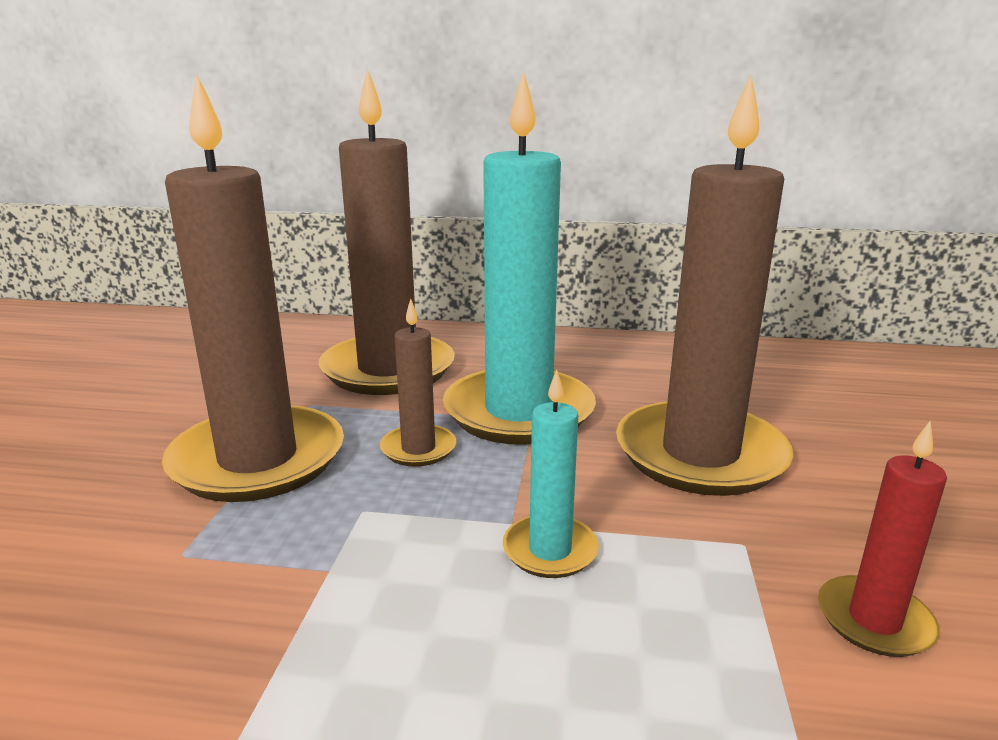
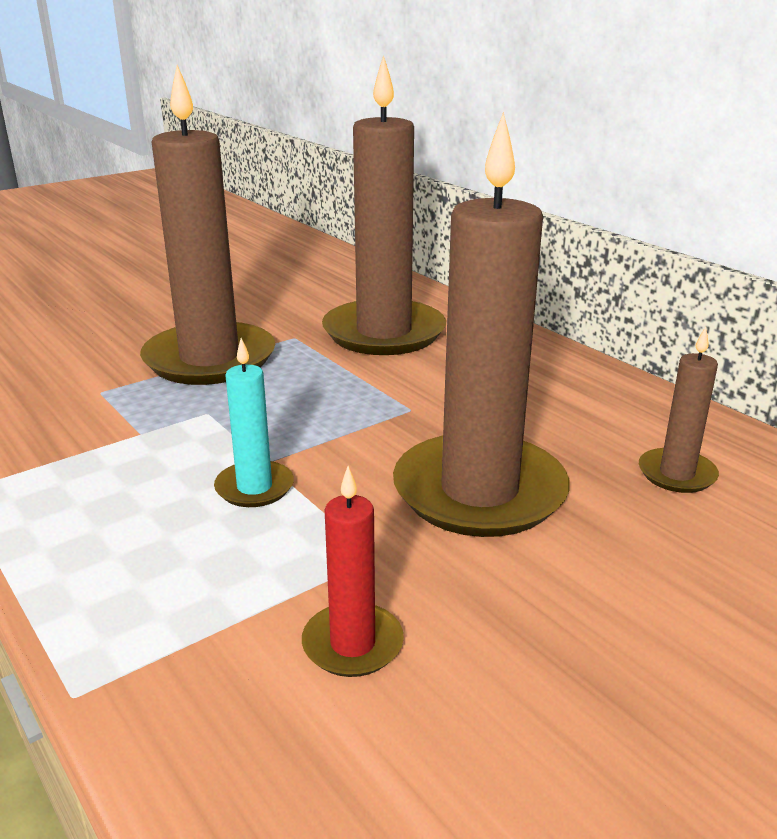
camera: 45 degrees right, 5 degrees up
brown candle [380,299,456,467] -> brown candle moved to [639,327,719,493]
turquoise candle [443,71,596,445] -> none

